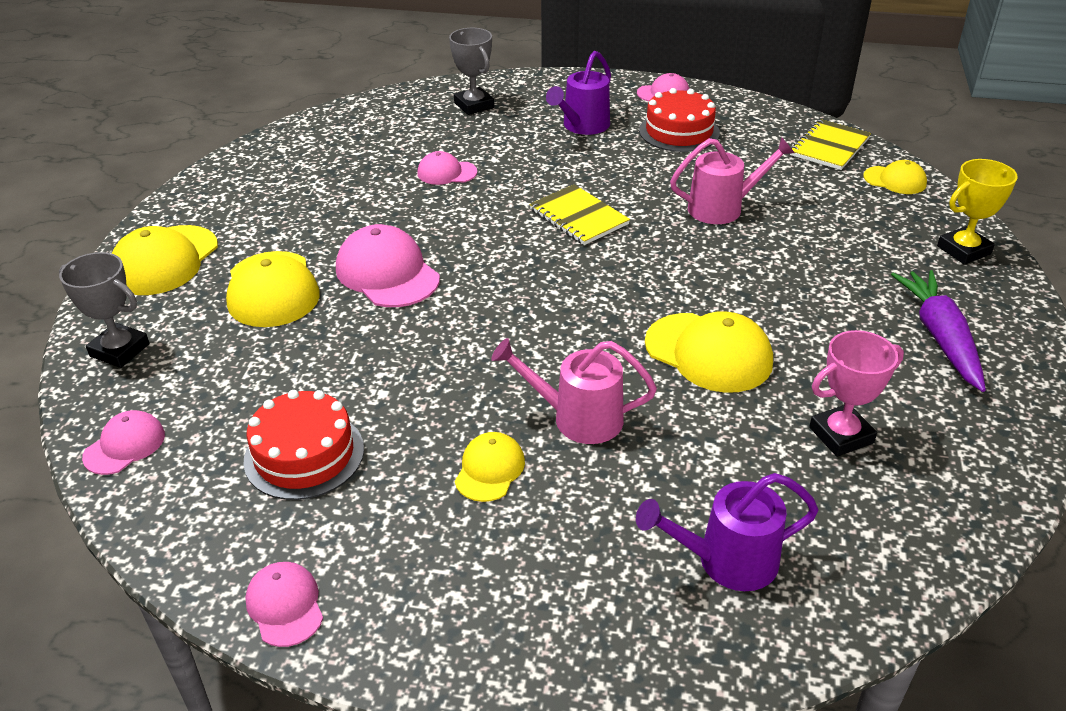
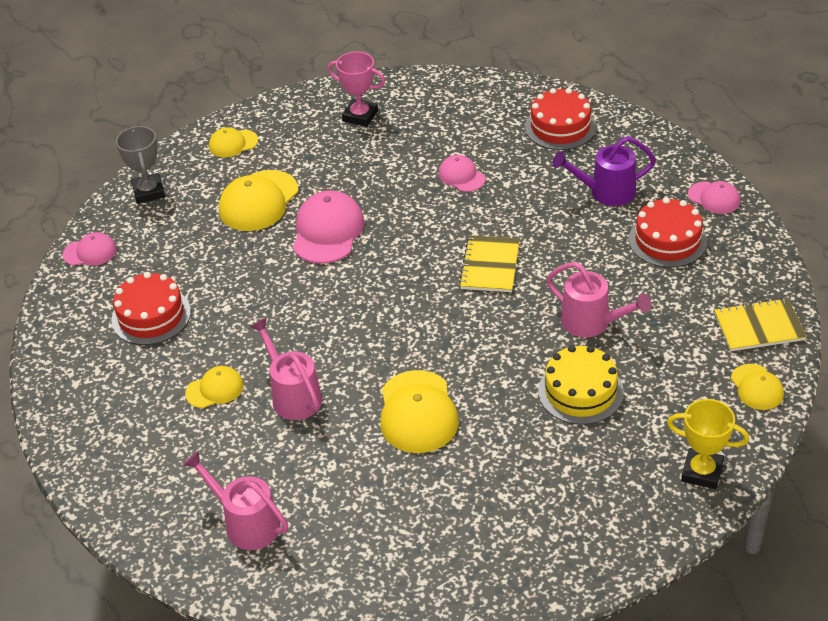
camera: 50 degrees right, 5 degrees up
yellow cap [111,225,218,295] -> yellow cap [209,127,258,157], size x0.58
pink cap [245,562,323,647] -> none
grey trophy [449,28,494,115] -> red cake [525,88,596,150]
purple watering can [636,473,819,591] -> pink watering can [183,451,288,550]
pink trophy [809,330,904,457] -> pink trophy moved to [328,51,385,127]
purple carrot [891,270,986,392] -> none
none -> yellow cake [538,345,624,425]

